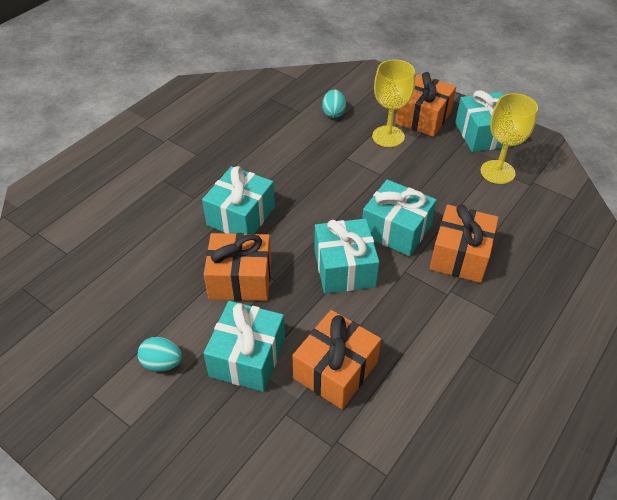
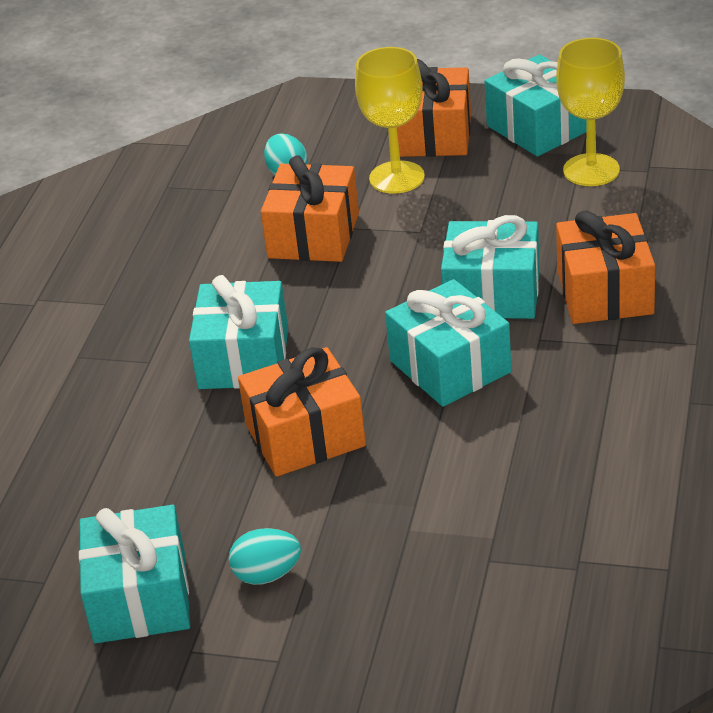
camera: 20 degrees left, 10 degrees down
turquoise gift [204,301,285,392] -> turquoise gift moved to [79,505,190,643]
orange gift [292,310,381,409] -> orange gift moved to [261,155,359,262]

